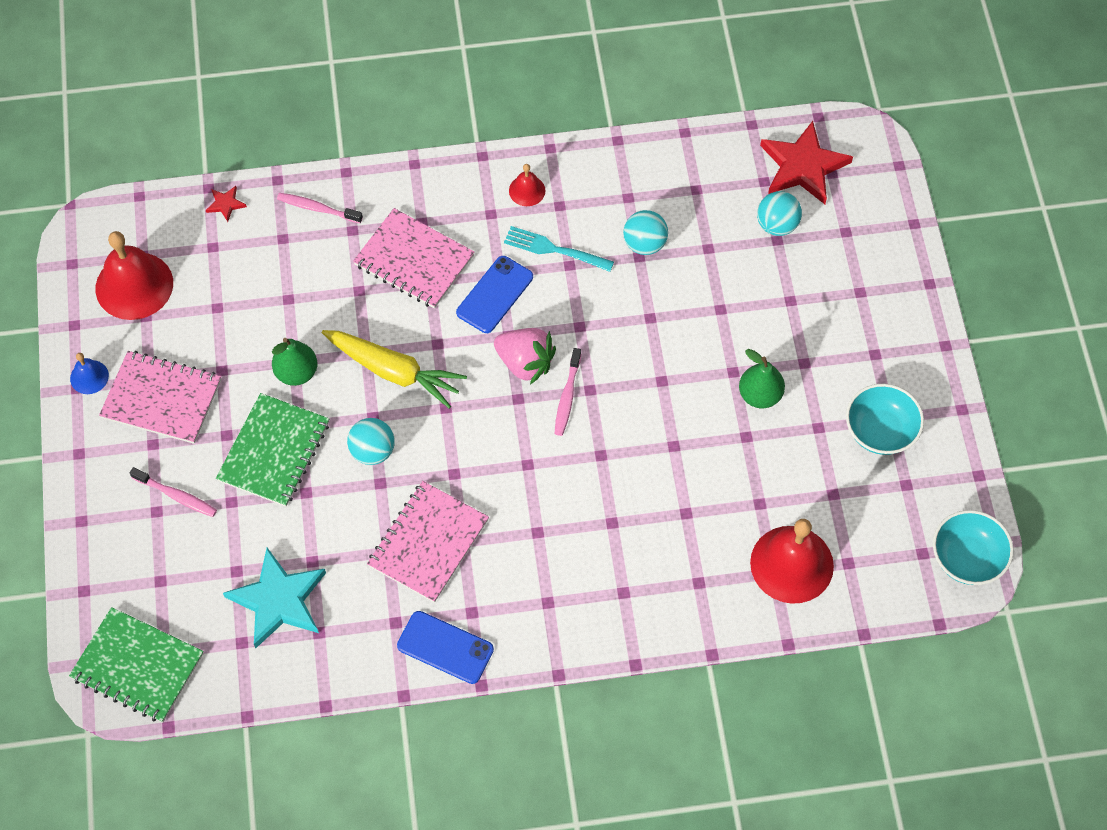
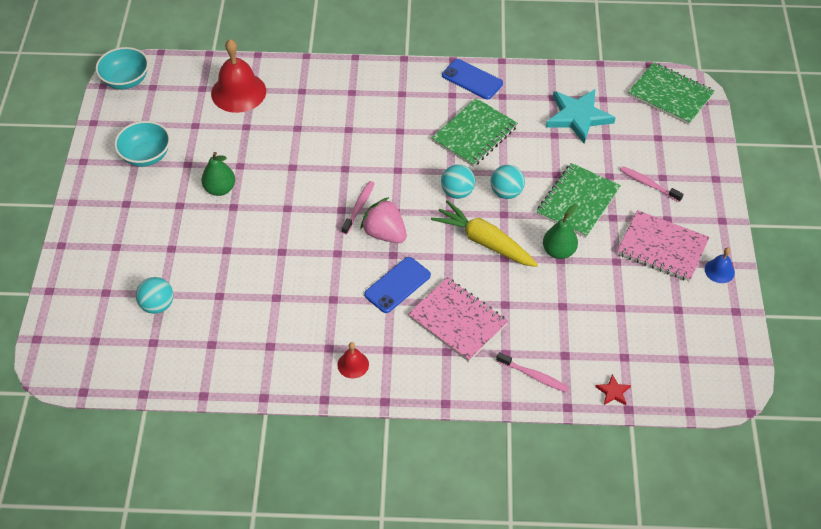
camera: 170 degrees left, 10 degrees down
red bell [96,231,173,320] -> none
pink notebook [367,481,489,603] -> green notebook [432,98,518,167]
turquoise fork [504,226,614,272] -> none
turquoise ball [623,210,668,255] -> turquoise ball moved to [441,164,475,199]
red star [760,121,853,204] -> none

